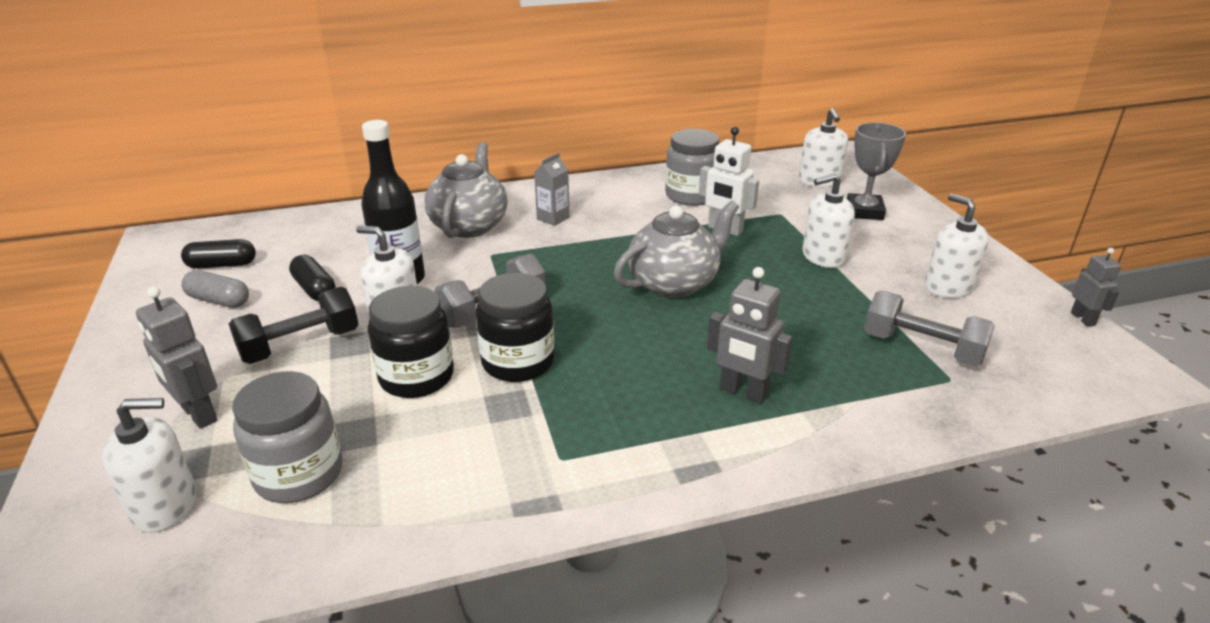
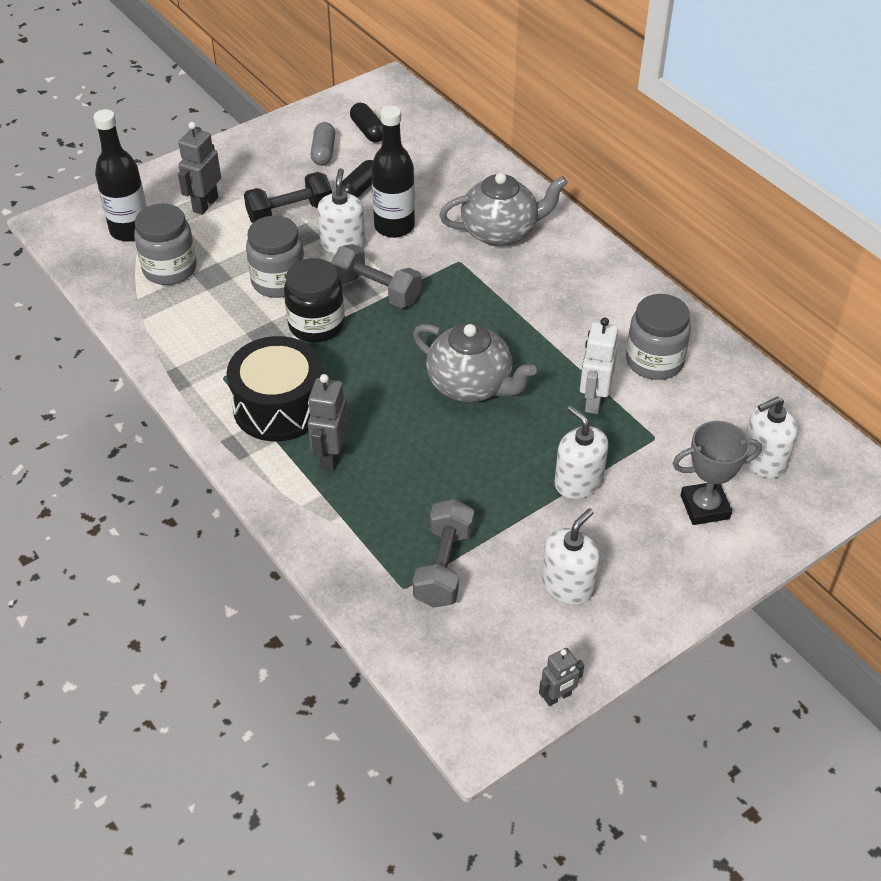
camera: 70 degrees right, 15 degrees up
white soap dispenser [102,398,196,533] -> black bottle [94,109,147,242]
black dumbbell [229,287,359,364] -> black dumbbell turned 60 degrees counterclockwise [244,172,332,223]
black jar [368,286,454,398] -> grey jar [246,216,305,298]
grey carton [534,153,570,226] -> none
none -> black drum [227,336,322,442]

